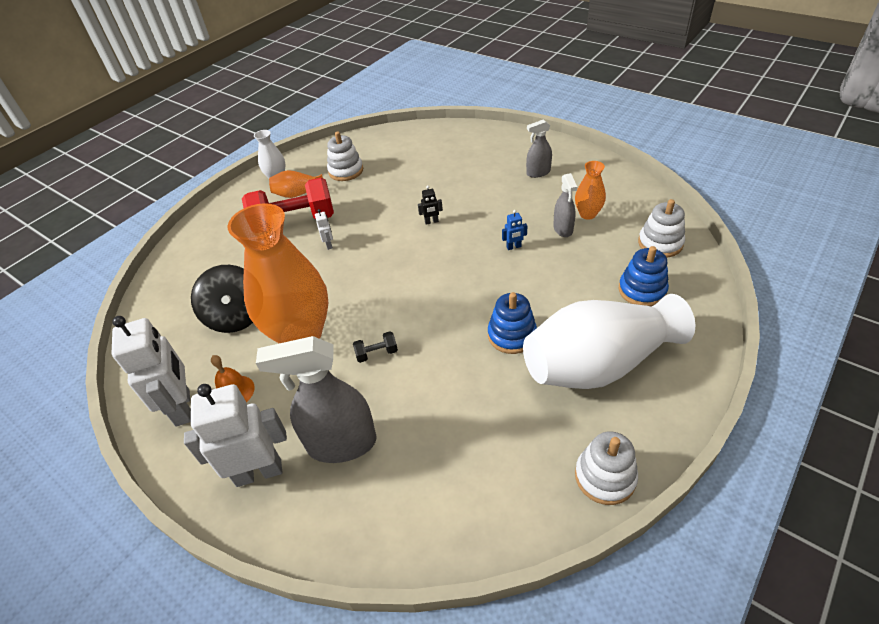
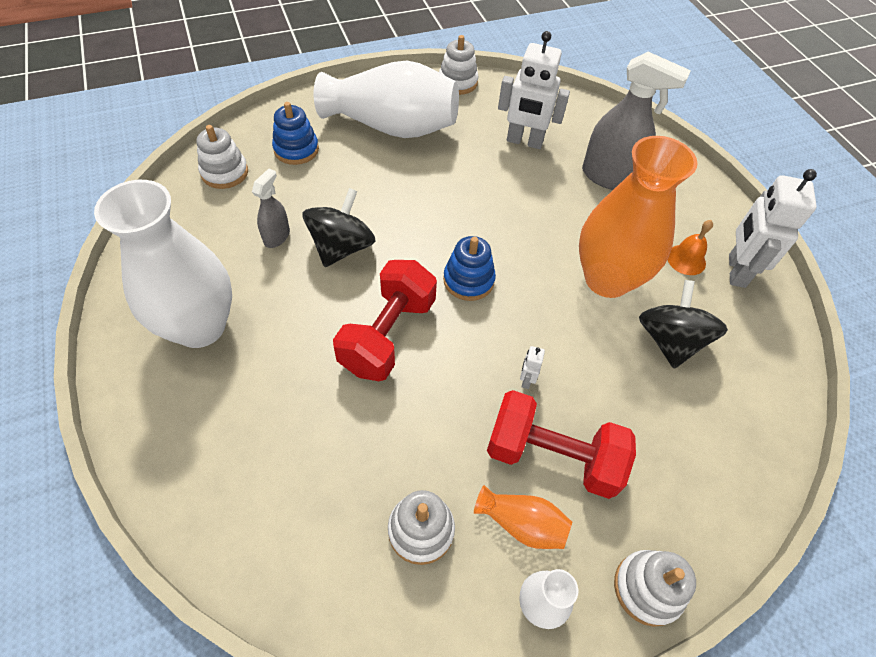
camera: 155 degrees left, 10 degrees up
white robot [184,384,287,487] -> white robot moved to [498,31,570,149]
black dumbbell [353,331,398,363] -> none
black robot [418,185,443,225] -> red dumbbell [333,260,437,381]
blue stacking toy [488,292,537,354] -> blue stacking toy moved to [443,236,496,301]
blue robot [502,210,527,250] -> black spinning top [302,188,376,267]
grey spray bottle [526,119,552,178] -> white vase [94,180,232,348]
orange vase [575,161,606,219] -> none
none -> white stacking toy [614,550,696,627]

